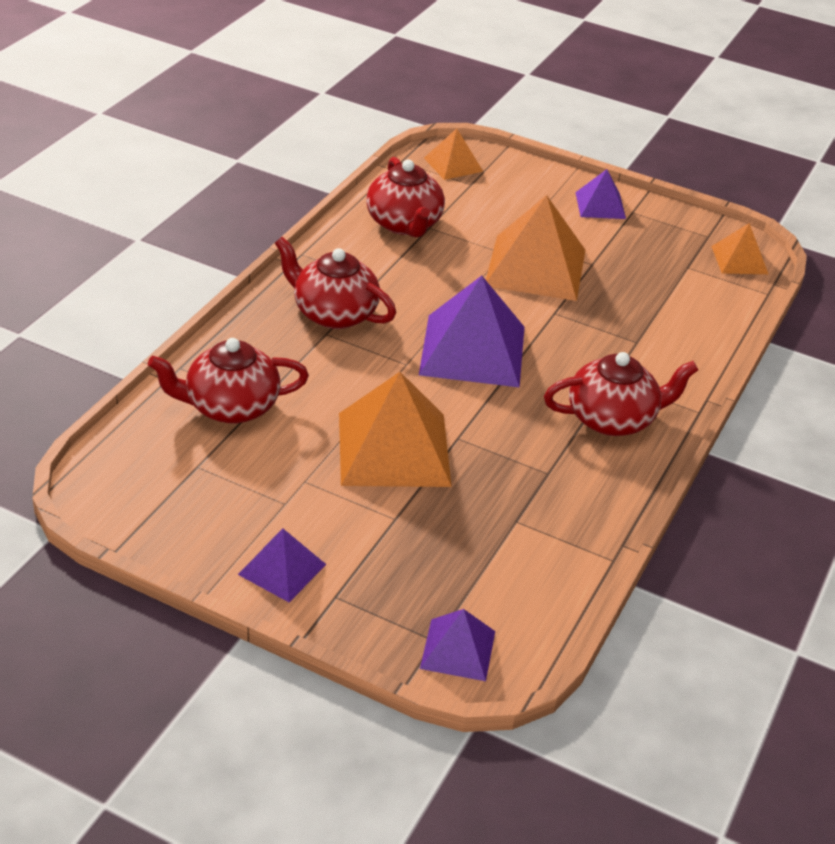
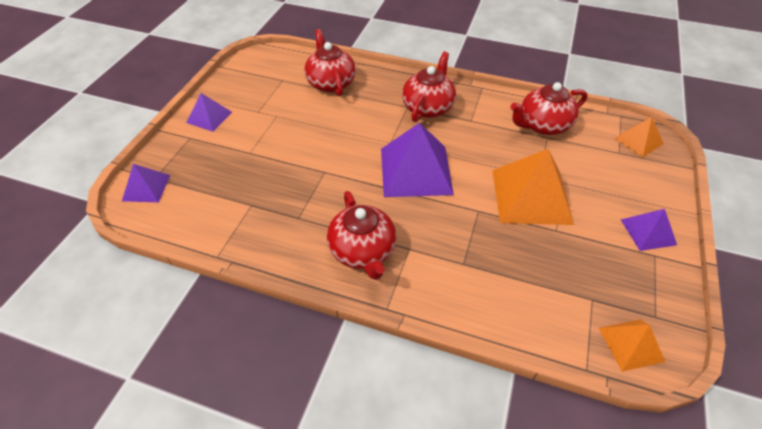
camera: 85 degrees right, 10 degrees up
orange pyramid [339,372,452,487] -> none

